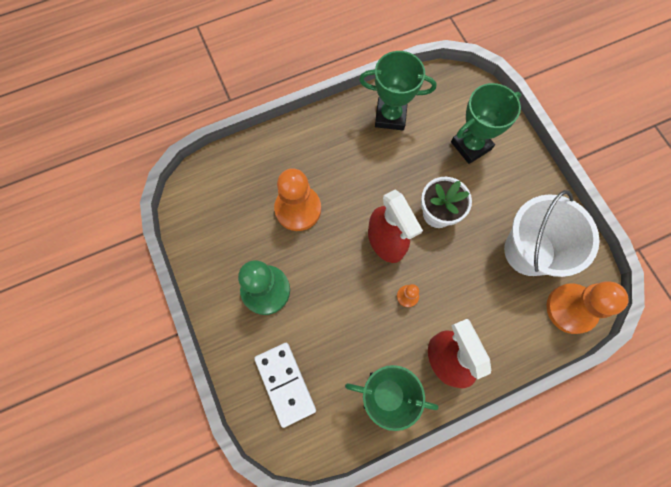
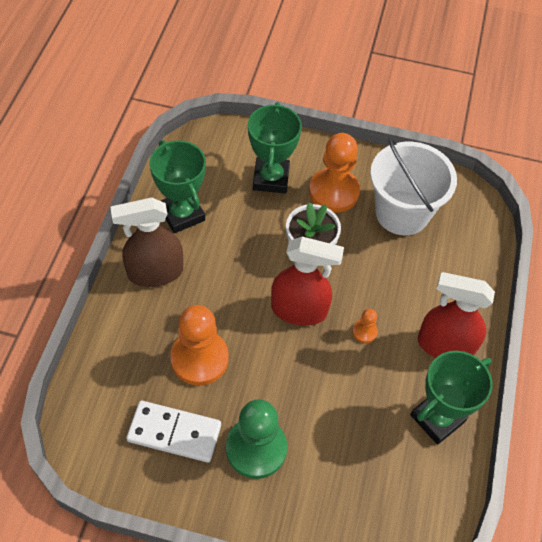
camera: 55 degrees left, 15 degrees down
white domino [254,343,316,428] -> white domino moved to [126,401,221,463]
green trophy [359,51,436,130] -> green trophy turned 75 degrees counterclockwise [149,140,206,233]
orange pawn [546,281,629,334] -> orange pawn moved to [309,133,360,213]
none -> brown spray bottle [110,197,183,287]

